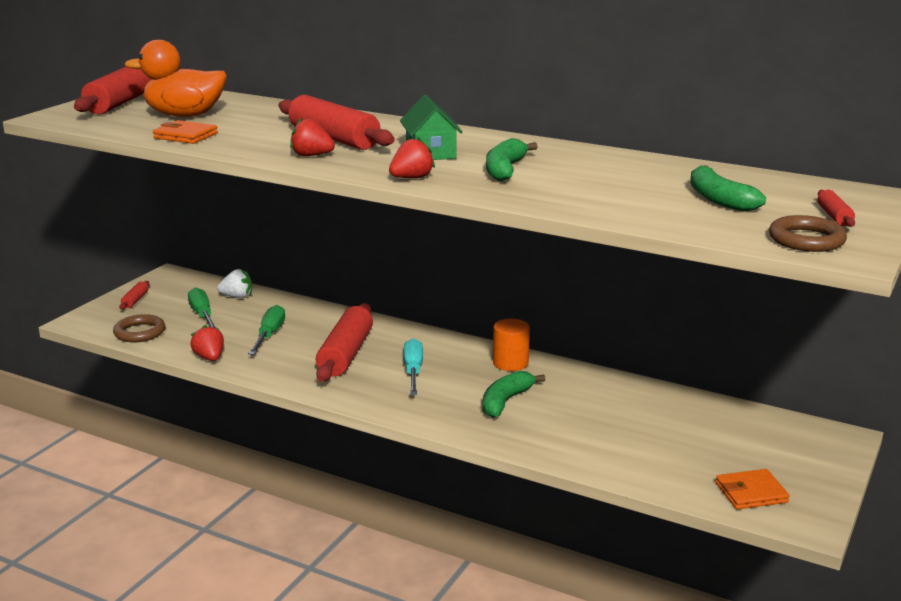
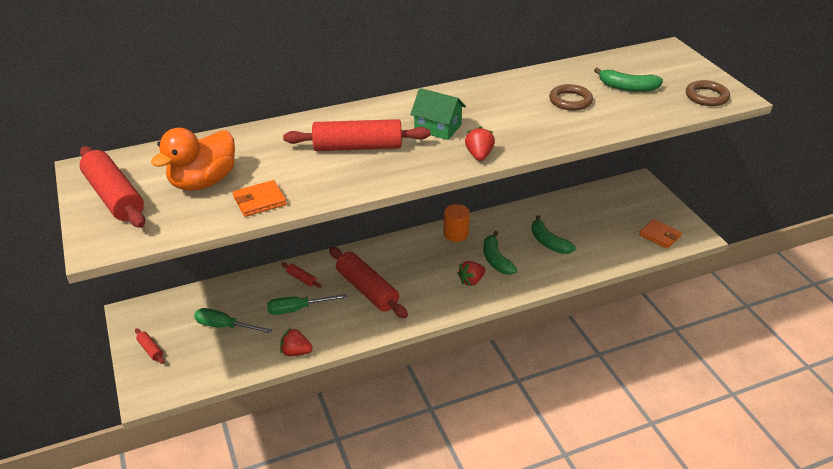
camera: 50 degrees left, 15 degrees up
brown ring [113,314,165,342] -> brown ring moved to [549,84,593,111]
white strawberry [217,269,252,298] -> none
green screwdriver [248,305,285,355] -> green screwdriver turned 60 degrees counterclockwise [267,294,348,315]
red strawberry [290,118,335,156] -> red strawberry moved to [457,261,485,286]
turquoise screwdriver [404,338,423,395] -> none
green banana [486,138,538,181] -> green banana moved to [531,215,576,254]
orange wallet [716,469,789,510] -> orange wallet turned 75 degrees counterclockwise [639,219,682,249]
red rolling pin [817,190,855,227] -> red rolling pin moved to [281,263,321,288]

